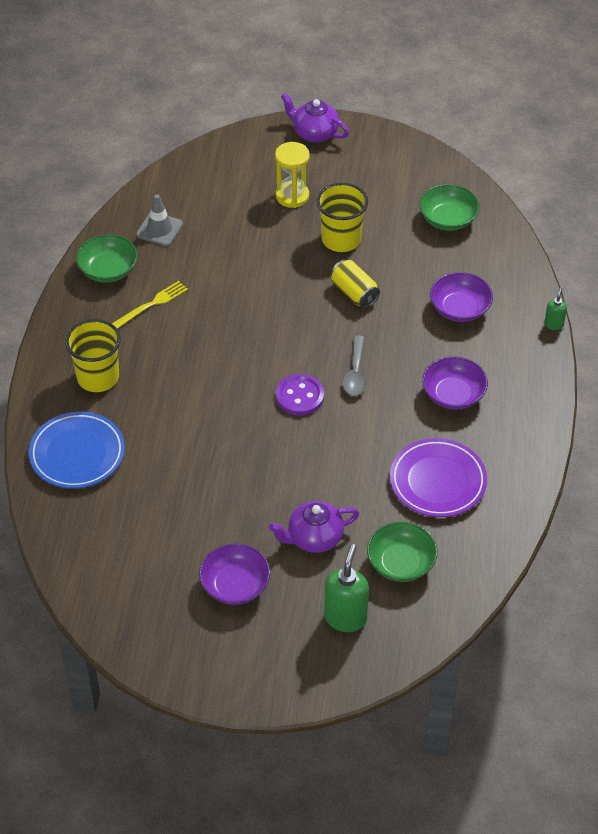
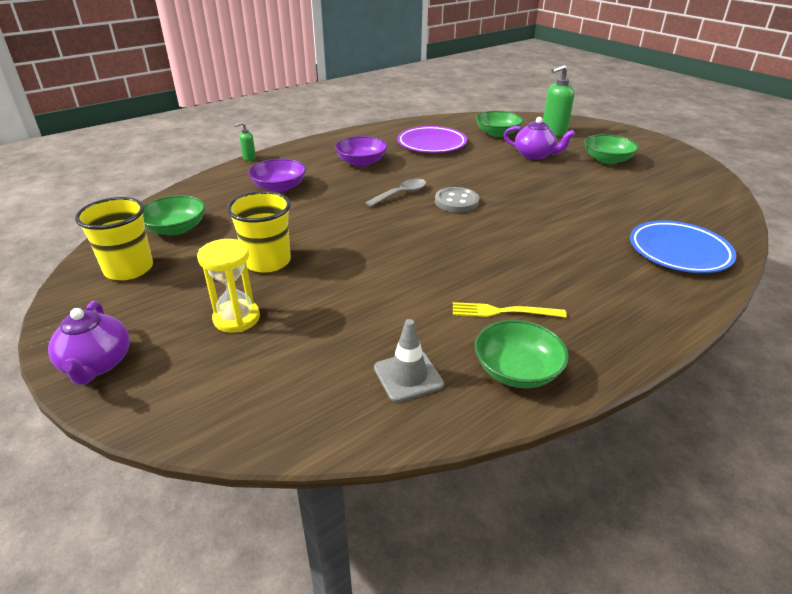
camera: 135 degrees left, 15 degrees down
yellow cup [65,319,121,392] -> yellow cup moved to [75,197,153,280]
purple bowl [199,543,270,605] -> green bowl [584,134,639,164]
purple button [276,374,324,416] -> grey button [435,187,479,212]
yellow can [331,260,380,308] -> none

